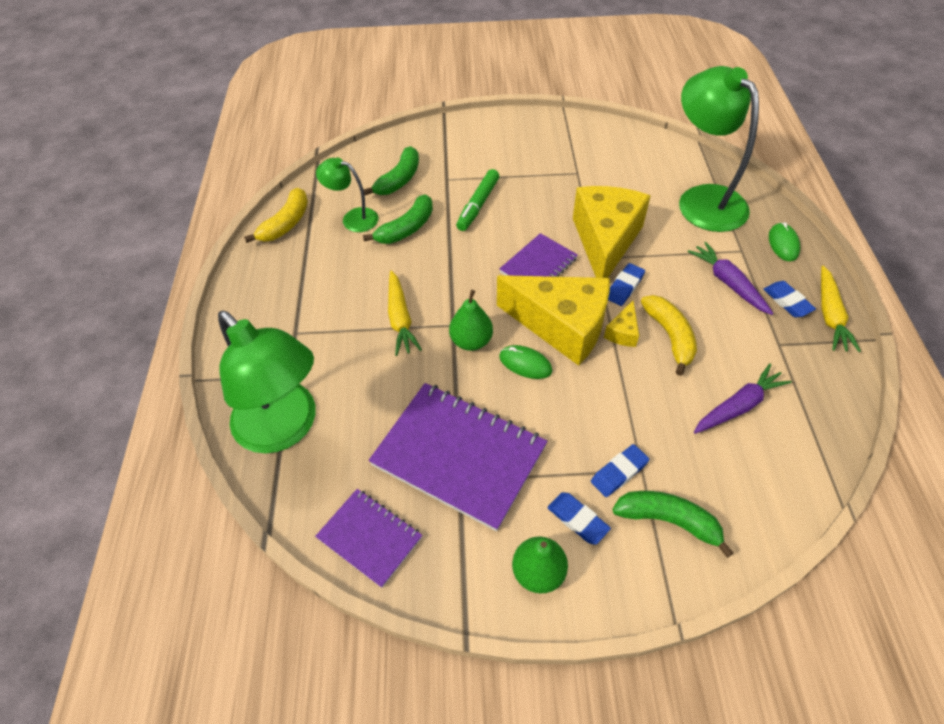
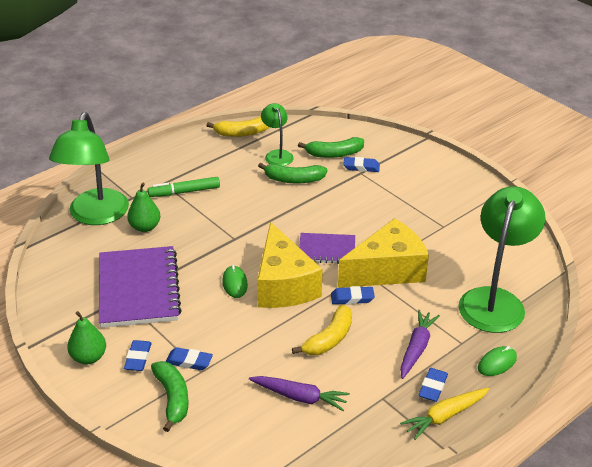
camera: 50 degrees right, 15 degrees down
purple notebook [315,489,422,588] -> none
yellow carrot [388,270,422,356] -> none
green pear [449,290,493,351] -> green pear moved to [127,183,160,232]
green marker [456,169,499,231] -> green marker moved to [148,177,220,197]
yellow cheese [604,301,639,347] -> none
none -> blue eraser [343,157,380,172]

